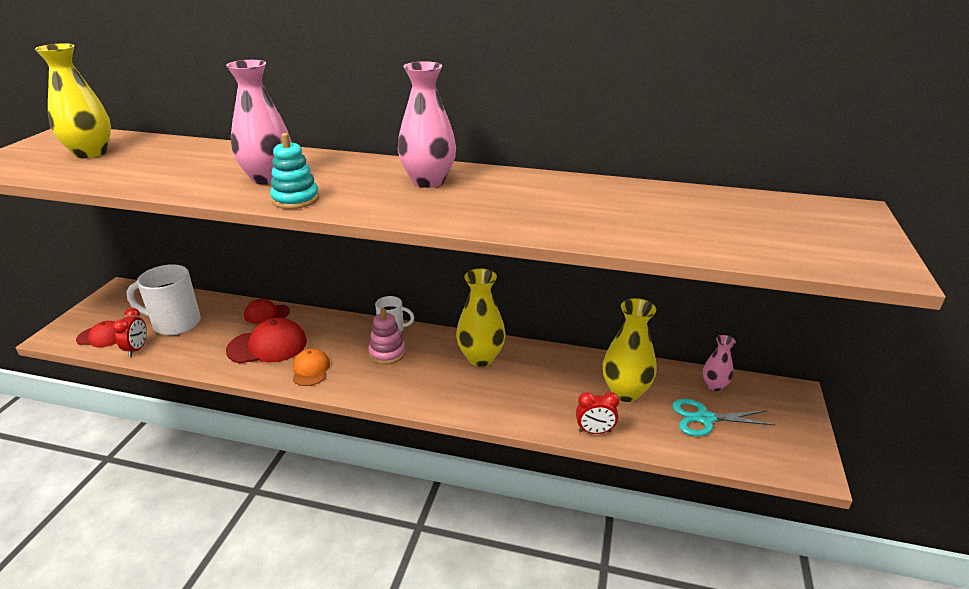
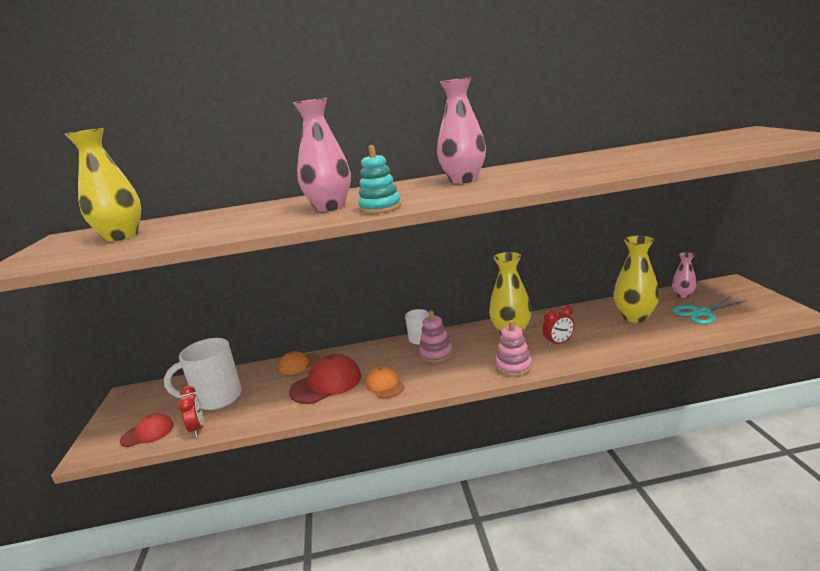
camera: 20 degrees left, 10 degrees down
red cap [244,299,290,324] -> orange cap [278,351,320,375]
red clock [576,392,619,434] -> red clock moved to [542,305,574,347]
none -> pink stacking toy [495,320,532,376]

